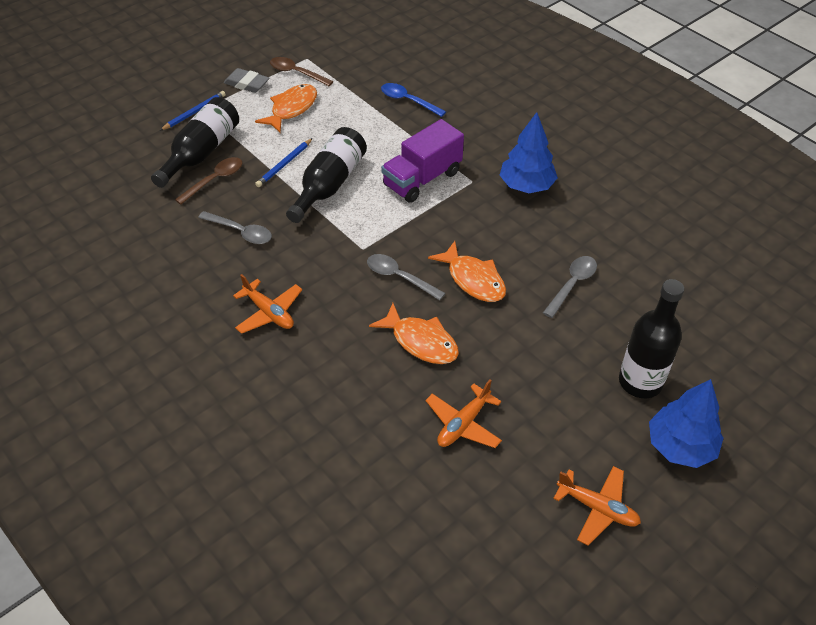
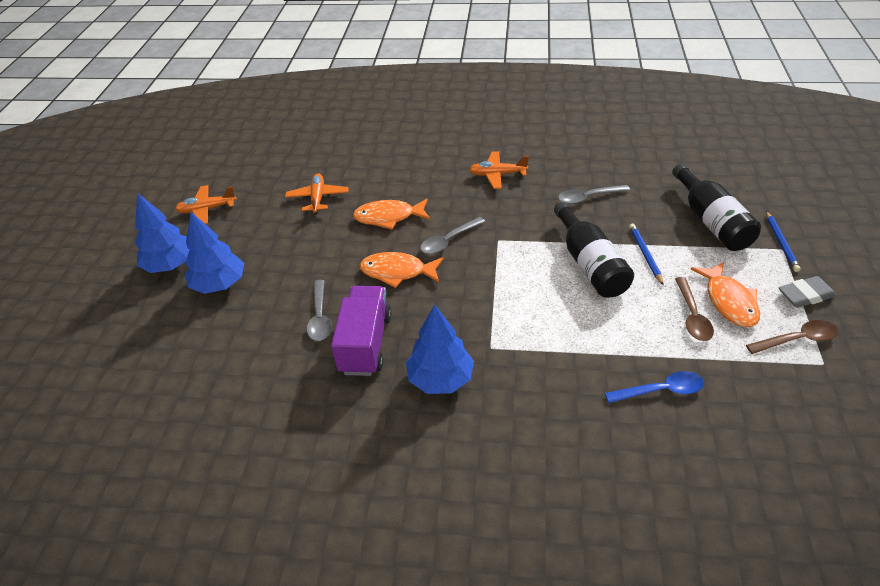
camera: 140 degrees right, 5 degrees down
brown spoon [175,157,242,205] -> brown spoon moved to [675,277,714,341]
grey spoon [367,254,445,300] -> grey spoon turned 150 degrees clockwise [420,217,485,254]
purple truck [381,119,464,203] -> purple truck moved to [331,286,392,376]
black bottle [619,279,684,398] -> blue tree [185,212,244,294]

